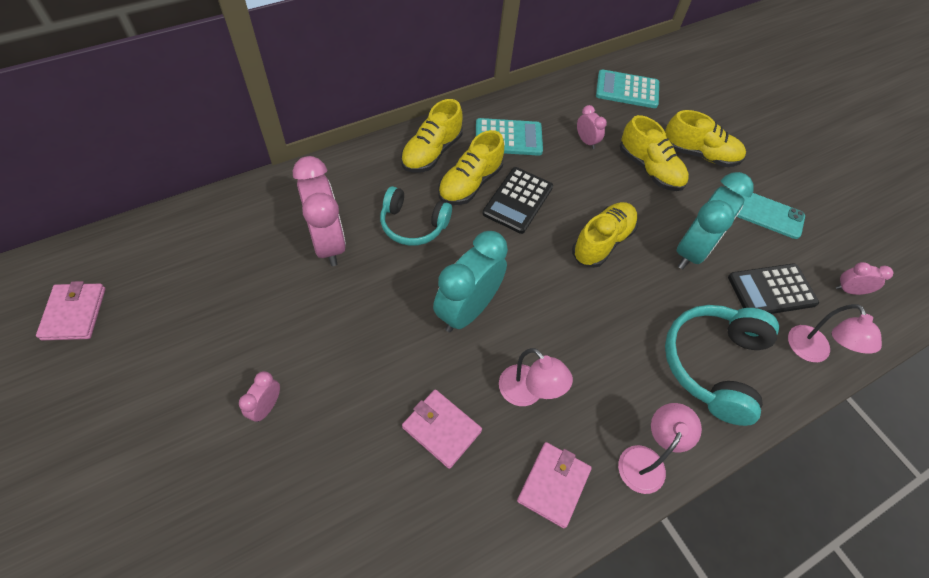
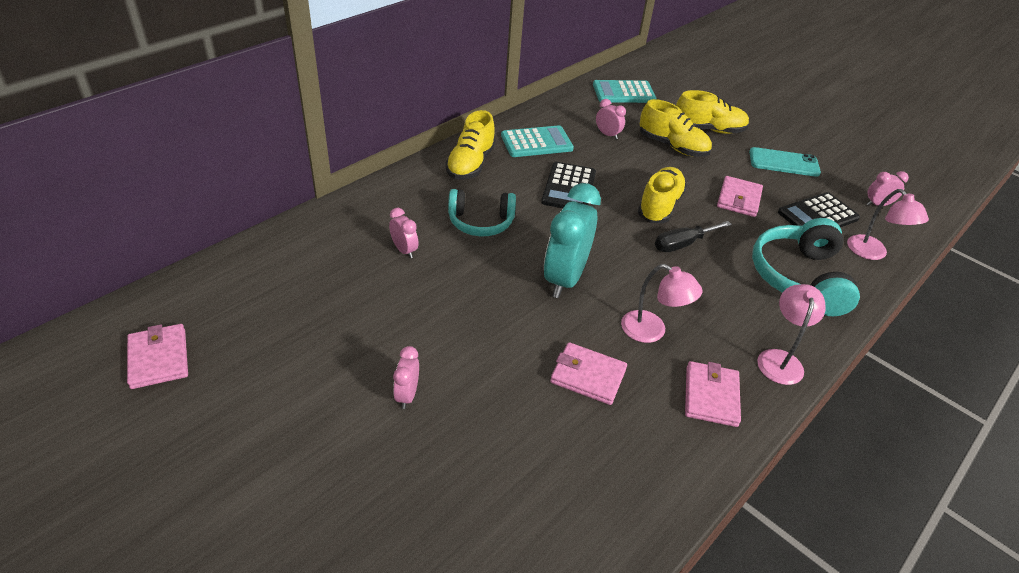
camera: 15 degrees left, 15 degrees down
pink clock [293,156,346,266] -> pink clock [389,208,419,259], size x0.47
yellow shoe [438,130,504,205] -> none
turquoise clock [676,172,754,269] -> pink wallet [717,176,763,217]
none -> black screwdriver [655,221,732,252]

